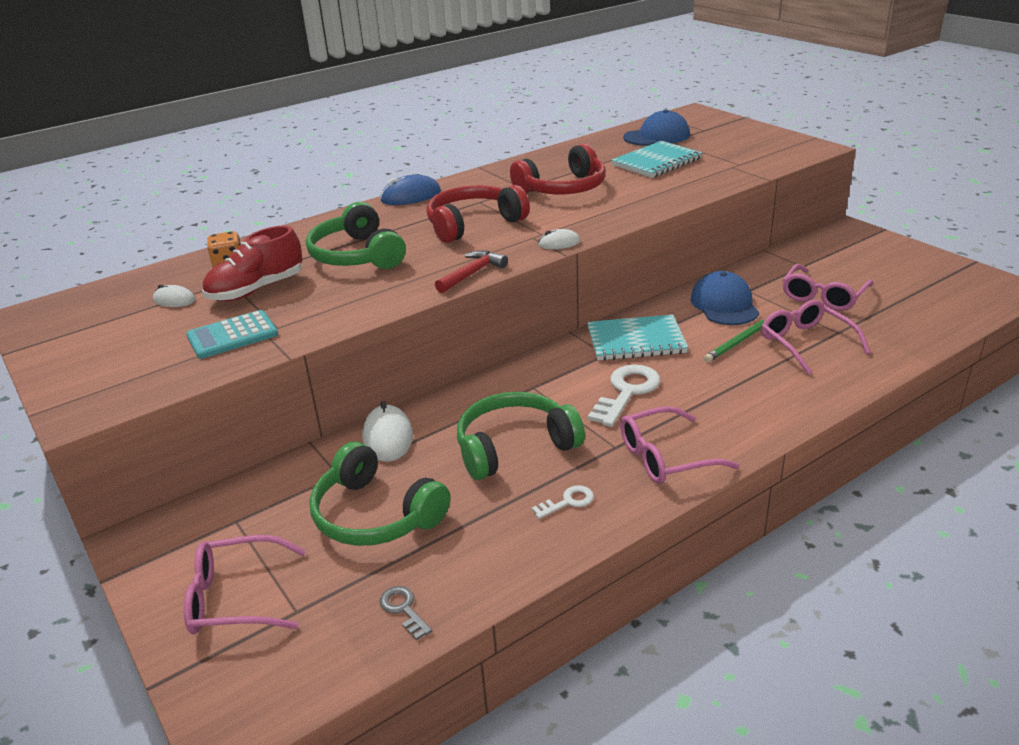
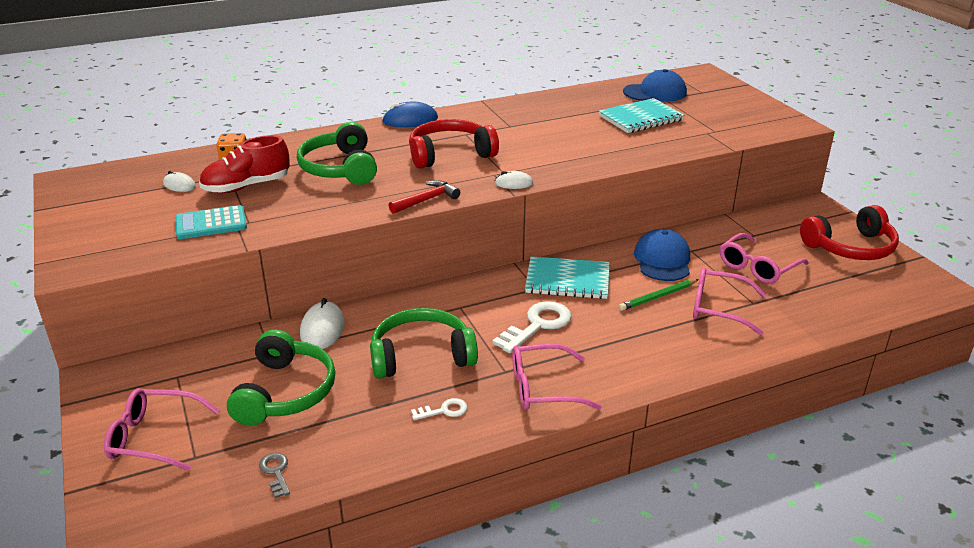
camera: 10 degrees right, 0 degrees up
green headphones [309,441,450,546] -> green headphones turned 135 degrees counterclockwise [227,329,336,426]
red headphones [510,143,606,194] -> red headphones moved to [800,205,899,260]
pink glasses [761,300,871,375] -> pink glasses turned 60 degrees counterclockwise [693,268,766,335]

